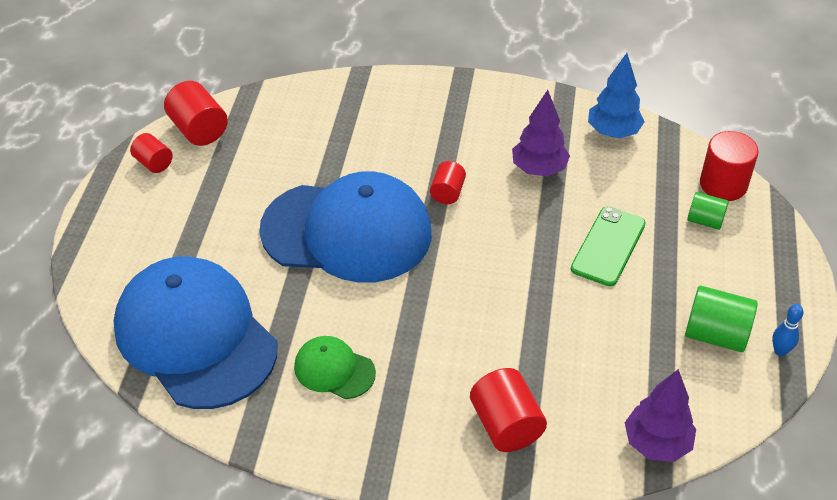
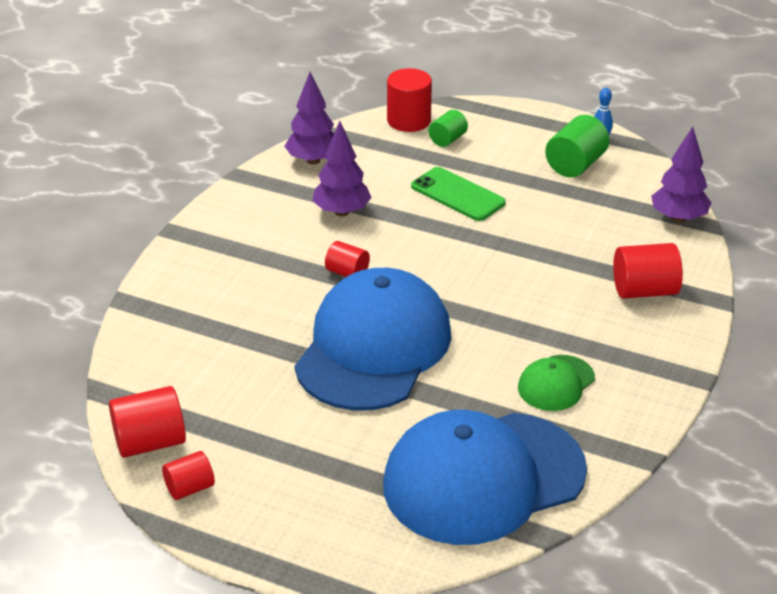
camera: 75 degrees left, 10 degrees down
blue tree [588,53,644,138] -> purple tree [284,72,334,165]

